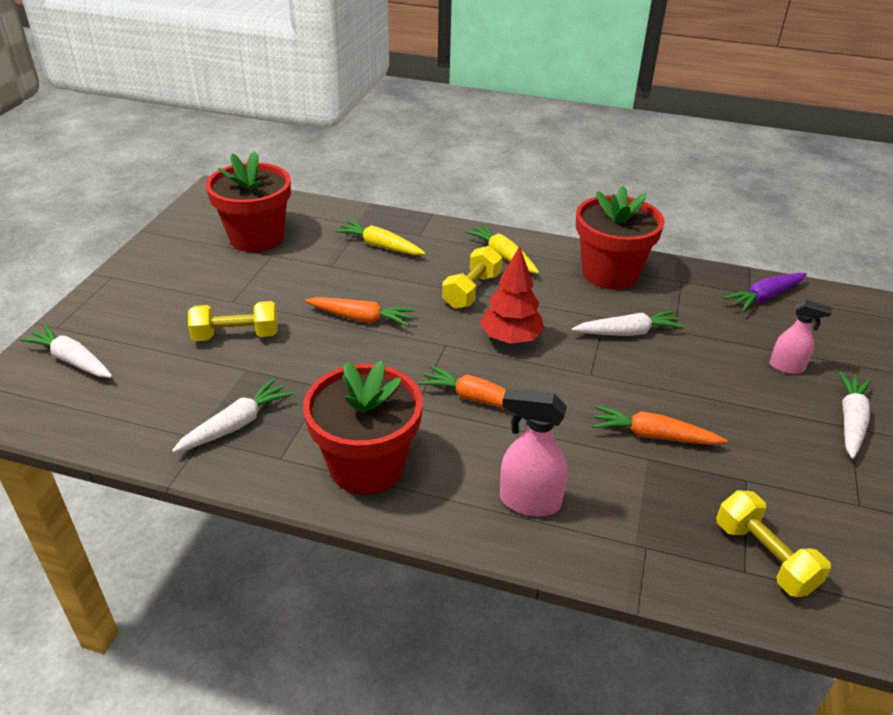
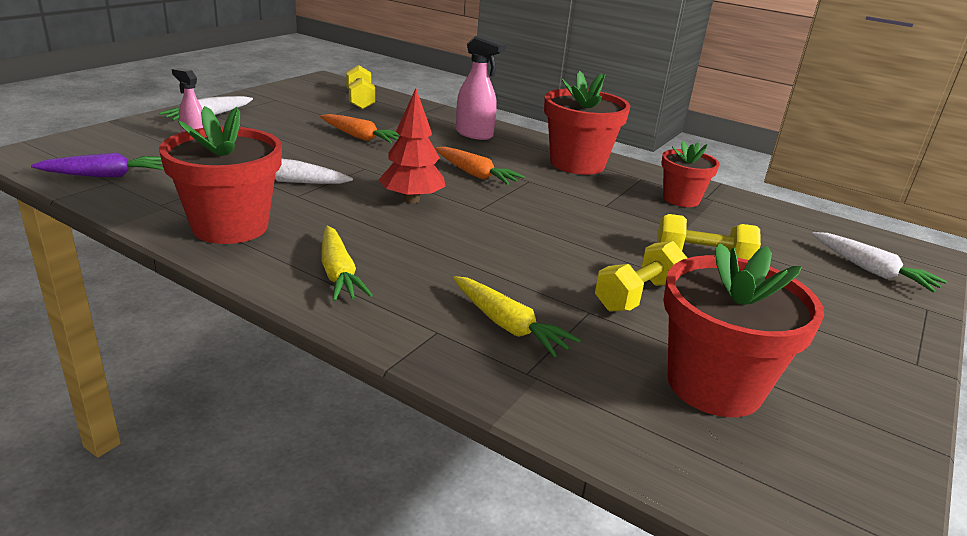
camera: 165 degrees left, 10 degrees down
white carrot [172,379,293,453] -> red flower pot [661,141,720,207]
orange carrot [305,297,415,326] -> none
yellow dumbbell [442,246,502,309] -> yellow dumbbell moved to [595,241,687,311]

